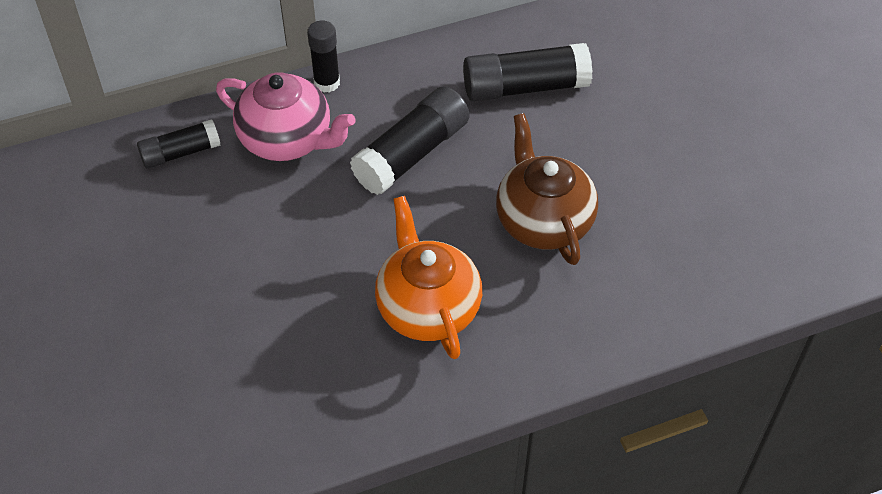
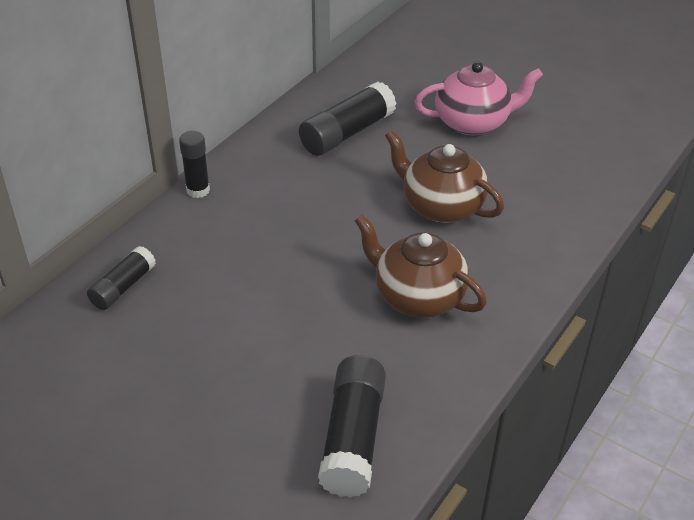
camera: 35 degrees left, 10 degrees down
pink teapot [216,73,355,161] -> pink teapot moved to [415,61,543,135]
black glue stick [350,86,470,195] -> black glue stick moved to [318,355,386,498]
orange teapot [375,196,482,359] -> brown teapot [355,214,487,318]

